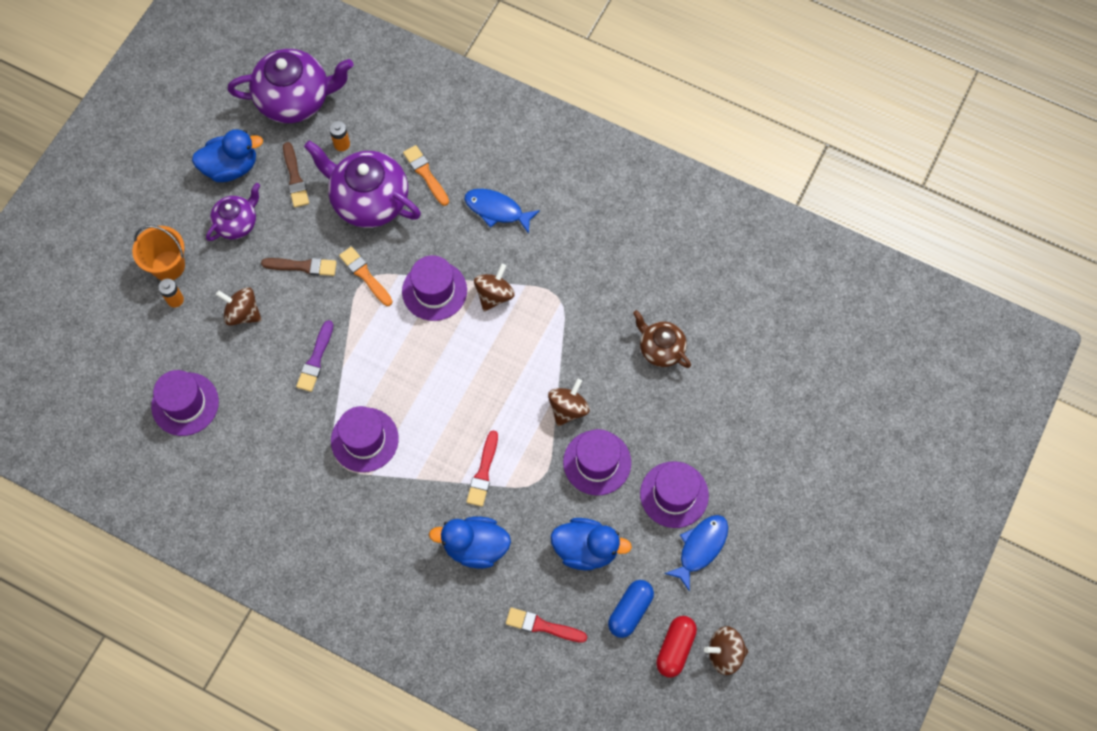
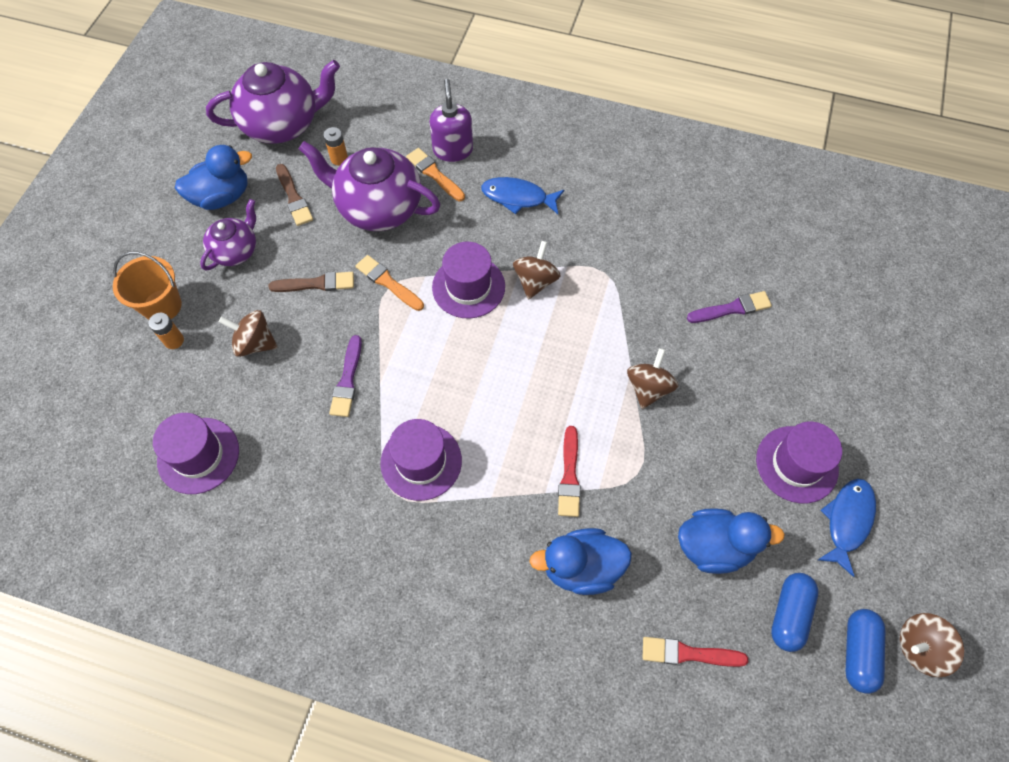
camera: 10 degrees left, 5 degrees down
purple hat [563,429,631,495] -> none
brown teapot [633,310,691,368] -> purple brush [687,291,772,323]
red capsule [656,616,697,678] -> blue capsule [846,609,885,694]
none -> purple soap dispenser [429,79,473,162]

